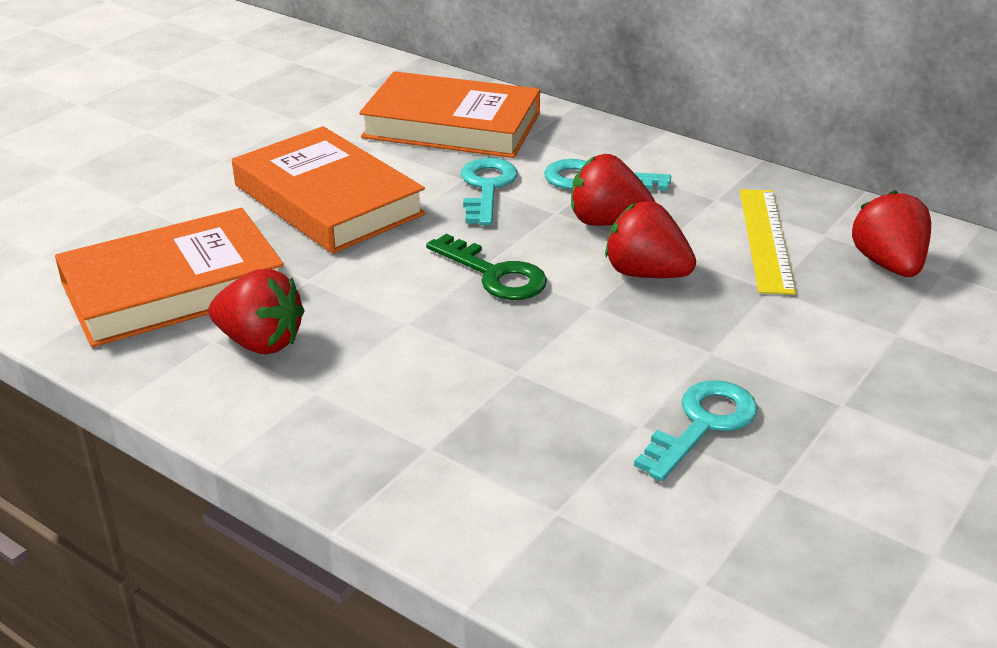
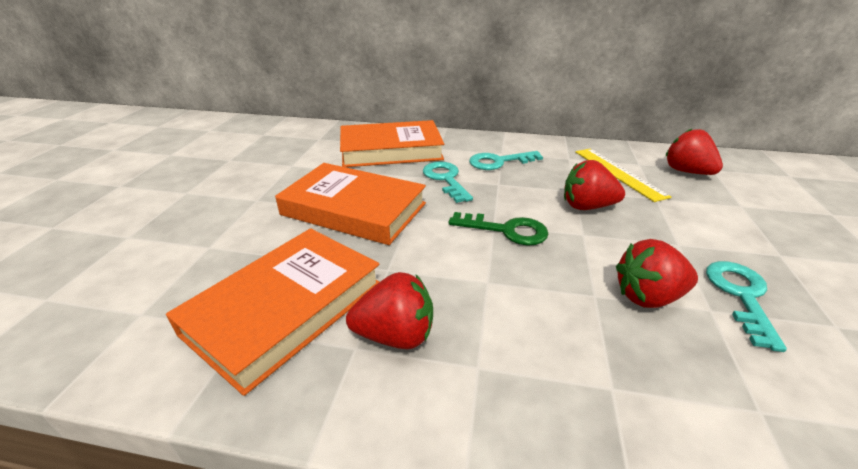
camera: 25 degrees left, 0 degrees up
red strawberry [571,154,655,226] -> red strawberry moved to [616,239,698,308]

